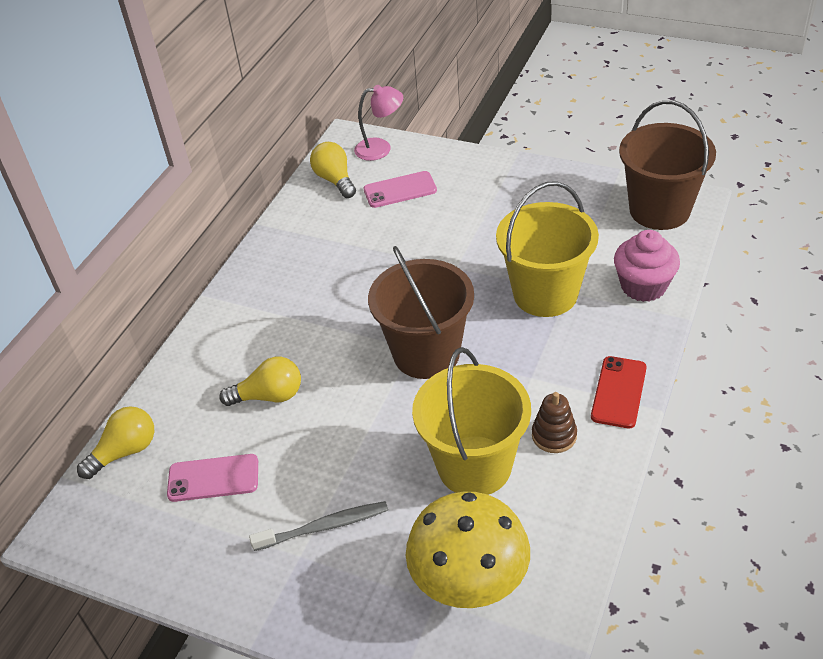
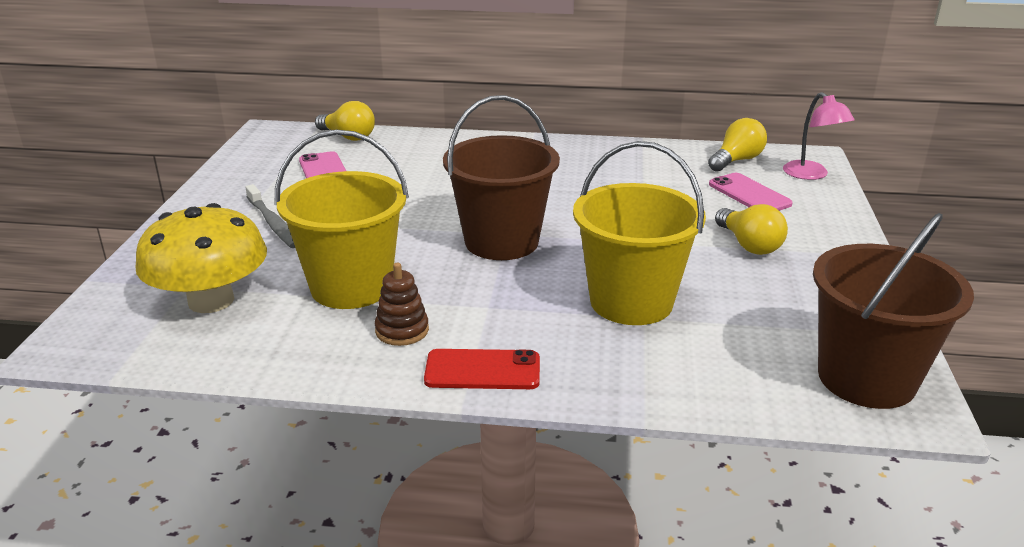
camera: 70 degrees right, 15 degrees down
yellow light bulb [219,357,301,406] -> yellow light bulb moved to [715,204,788,255]
pink cupcake [614,230,680,302] -> none

